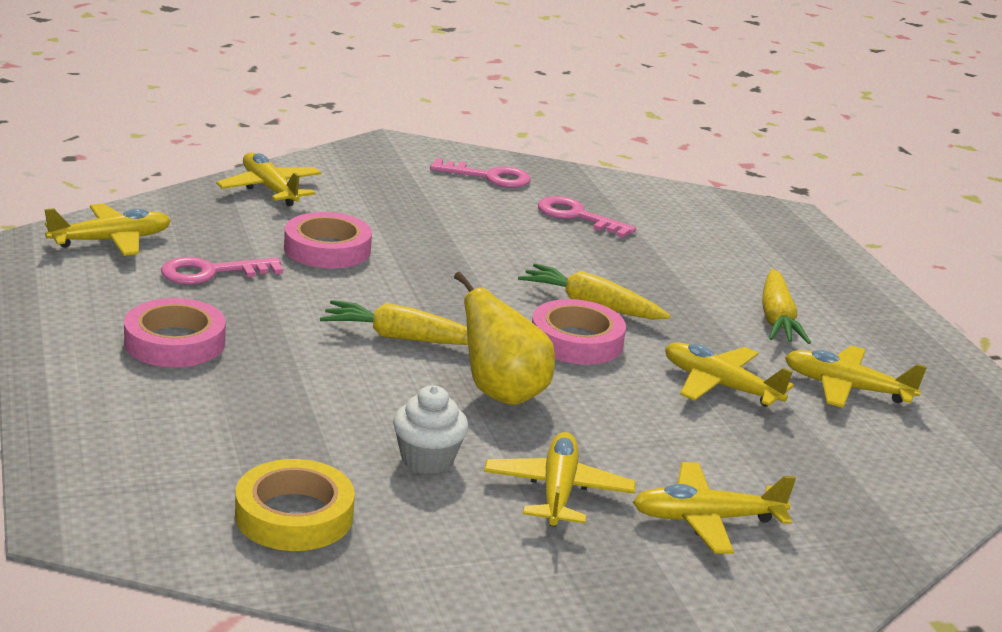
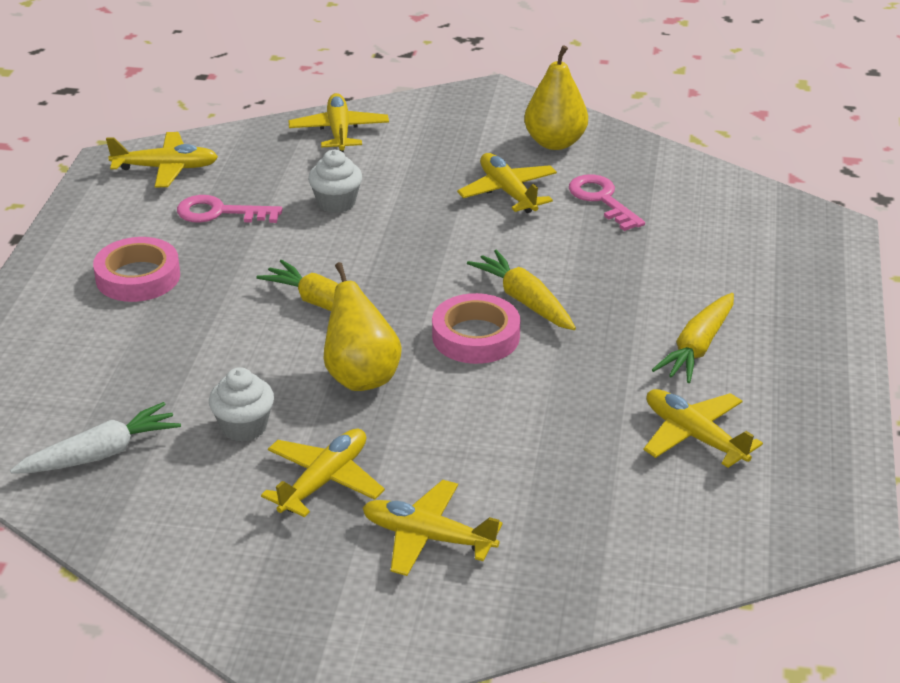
camera: 30 degrees right, 10 degrees up
yellow tape [235,459,355,551] -> white carrot [10,402,181,474]
pink tape [284,212,372,268] -> white cupcake [308,150,362,213]
pink key [430,158,531,188] -> yellow pear [524,45,588,150]
yellow plane [665,342,794,407] -> yellow plane moved to [457,153,557,213]

